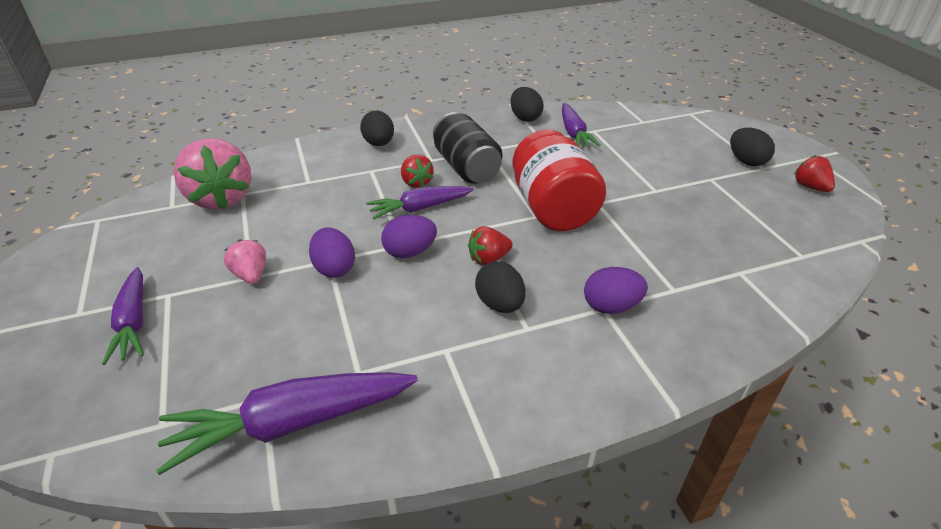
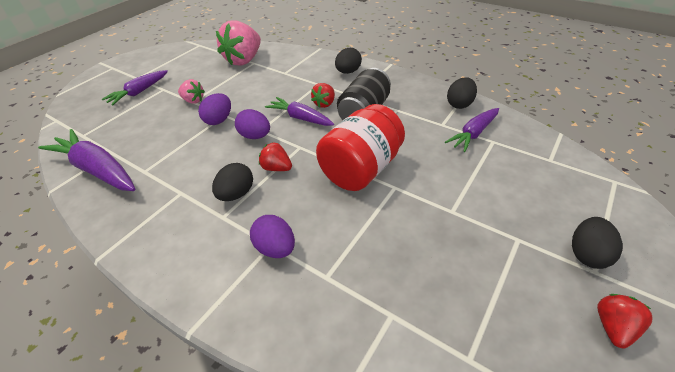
camera: 55 degrees right, 5 degrees up
pink strawberry [224,239,266,284] -> pink strawberry turned 90 degrees clockwise [178,79,205,104]

